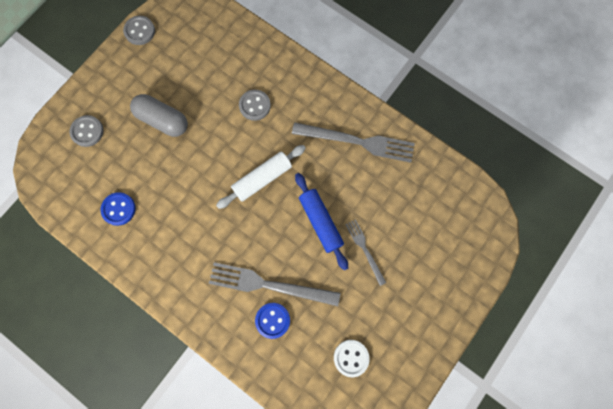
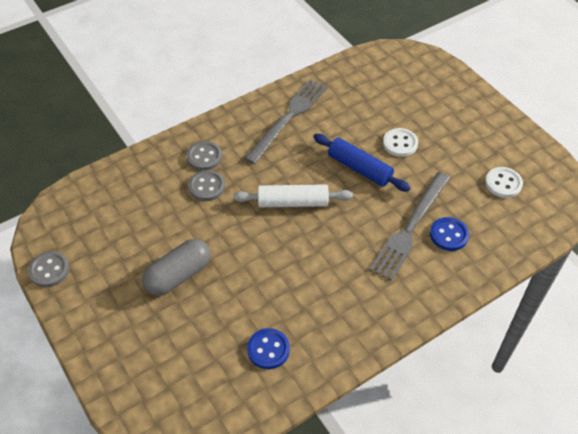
camera: 70 degrees left, 25 degrees down
grey button [69,115,104,147] -> grey button moved to [187,141,222,171]
white rolling pin [216,145,306,209] -> white rolling pin turned 75 degrees counterclockwise [233,184,353,207]
blue rolling pin [295,173,348,270] -> blue rolling pin turned 45 degrees clockwise [313,134,410,192]
grey fork [345,219,386,286] -> white button [383,128,418,157]

